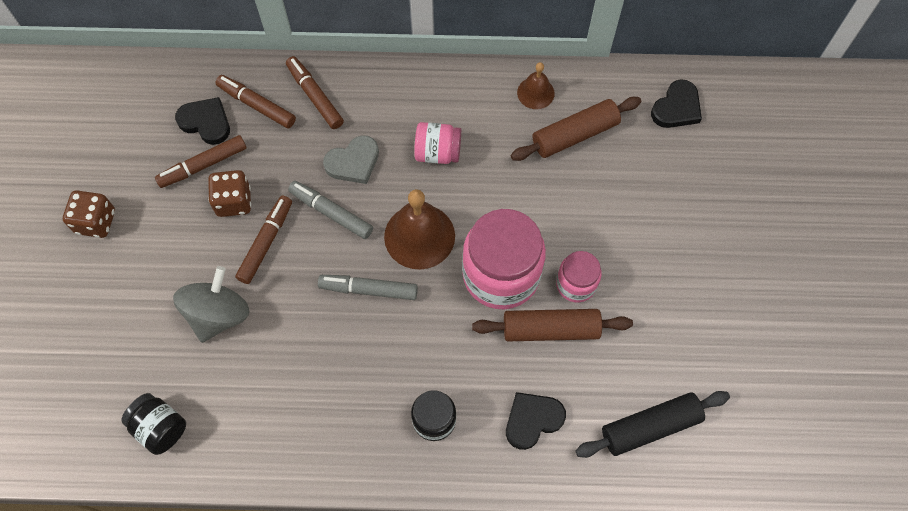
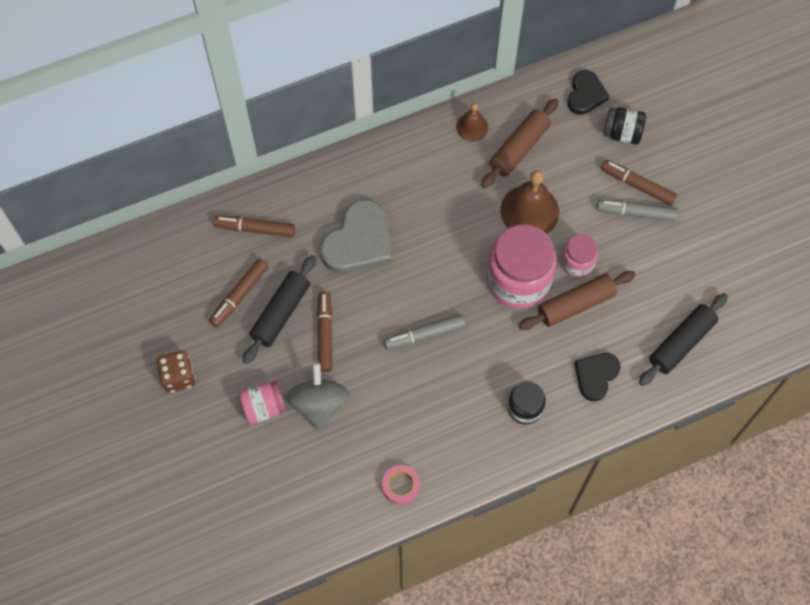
camera: 25 degrees left, 0 degrees up
black jar [121,393,186,455] -> black jar moved to [604,107,646,144]
black heart [175,97,230,145] -> none
brown dice [208,170,251,217] -> black rolling pin [243,255,316,364]
brown marker [286,56,344,129] -> brown marker moved to [601,160,677,205]
grey marker [288,181,373,239] -> grey marker moved to [596,200,678,221]
grey heart [323,135,379,184] -> grey heart [320,200,392,274], size x1.65
brown bell [384,189,455,270] -> brown bell moved to [500,170,559,234]
pink jar [414,122,461,164] -> pink jar moved to [239,381,286,425]
none -> pink tape [382,465,420,505]

